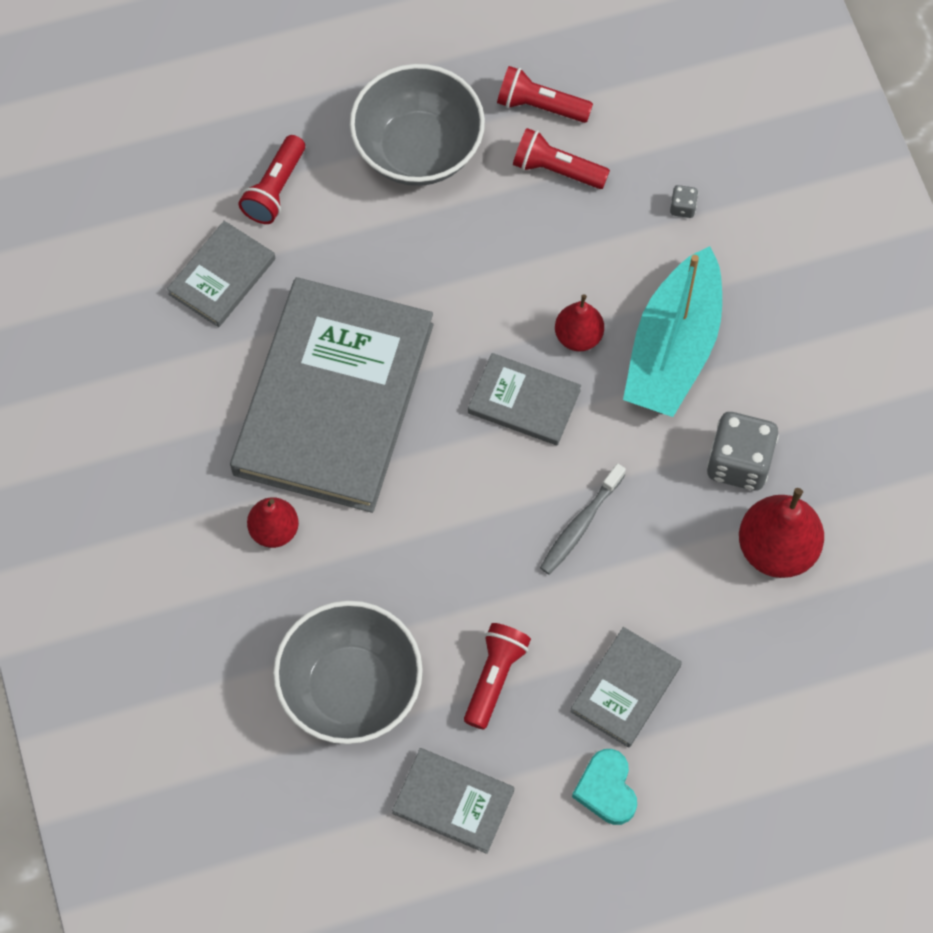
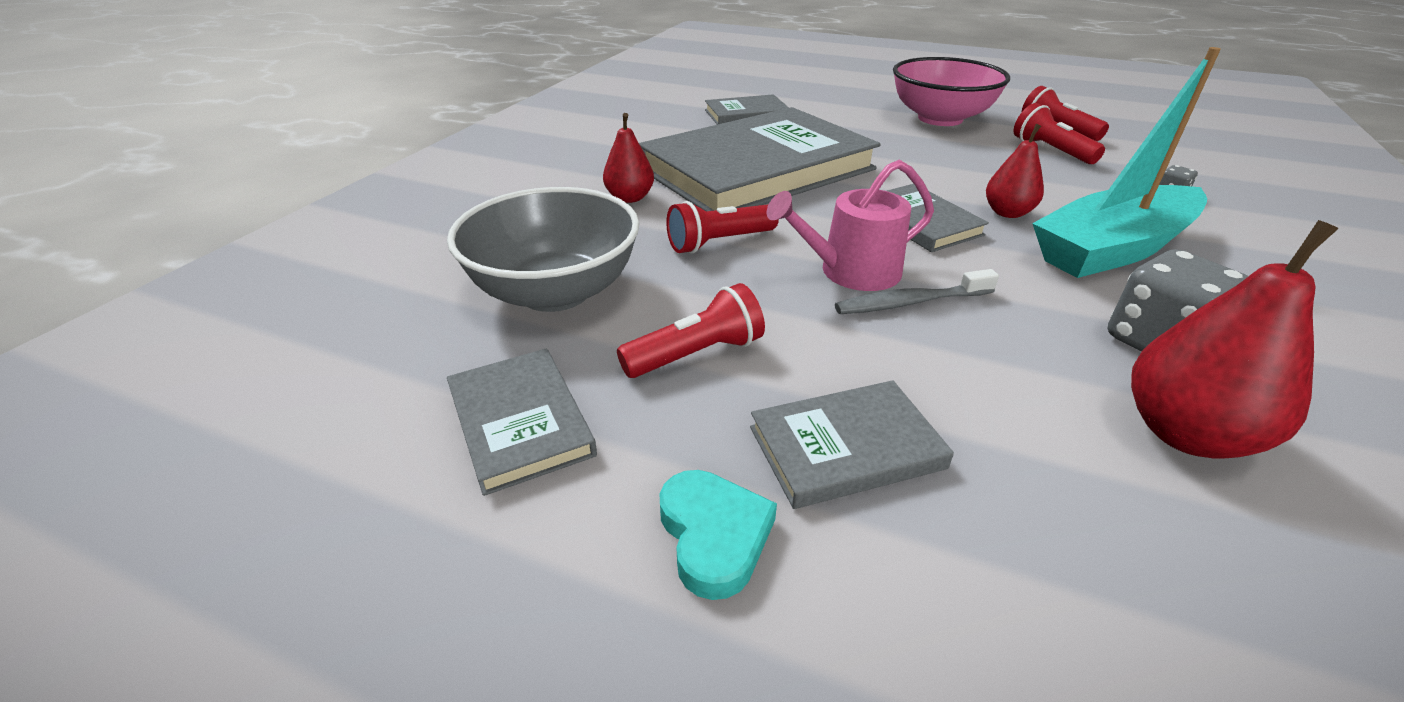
camera: 40 degrees right, 30 degrees down
red flashlight [238,135,305,224] -> red flashlight moved to [666,201,779,254]
grey bowl [350,64,485,186] -> pink bowl [893,57,1010,126]
turquoise heart [572,749,637,825] -> turquoise heart turned 135 degrees clockwise [660,470,777,600]
none -> pink watering can [767,160,934,291]

